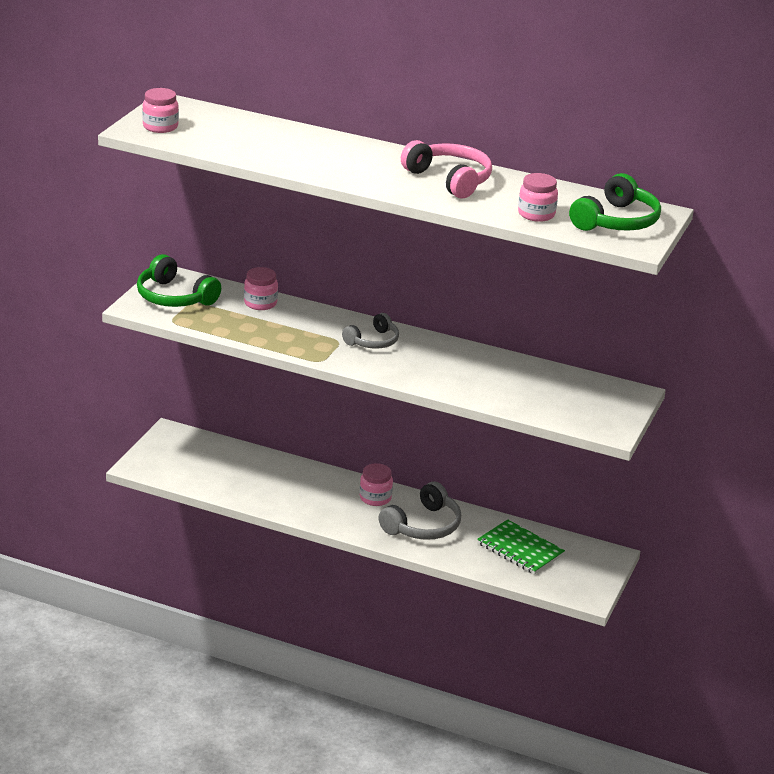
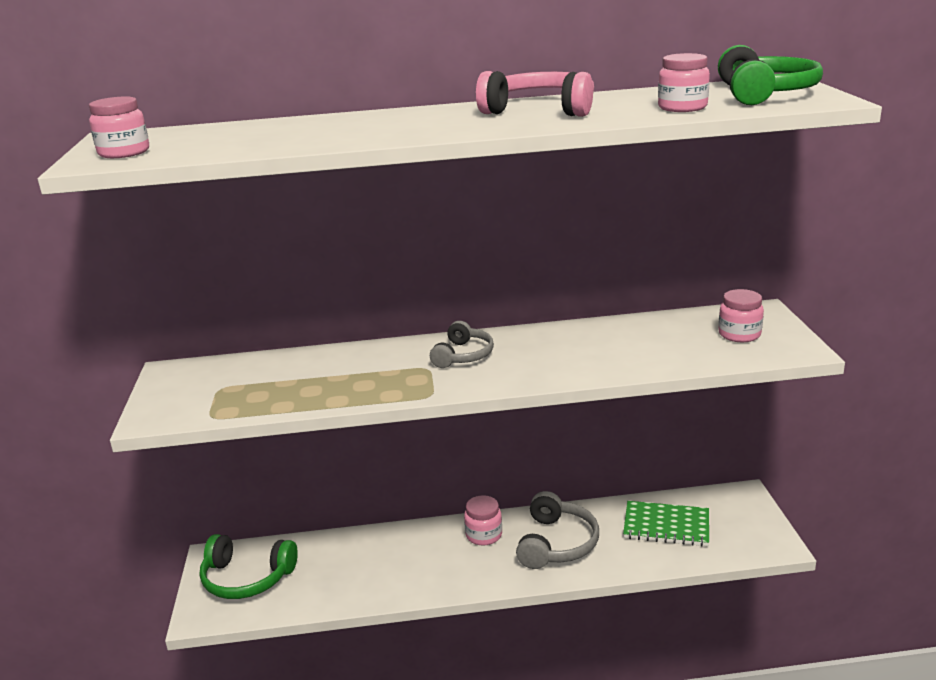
camera: 25 degrees left, 5 degrees down
green headphones [137,254,221,307] -> green headphones moved to [200,534,298,599]
pink jar [244,267,278,310] -> pink jar moved to [718,289,764,342]

